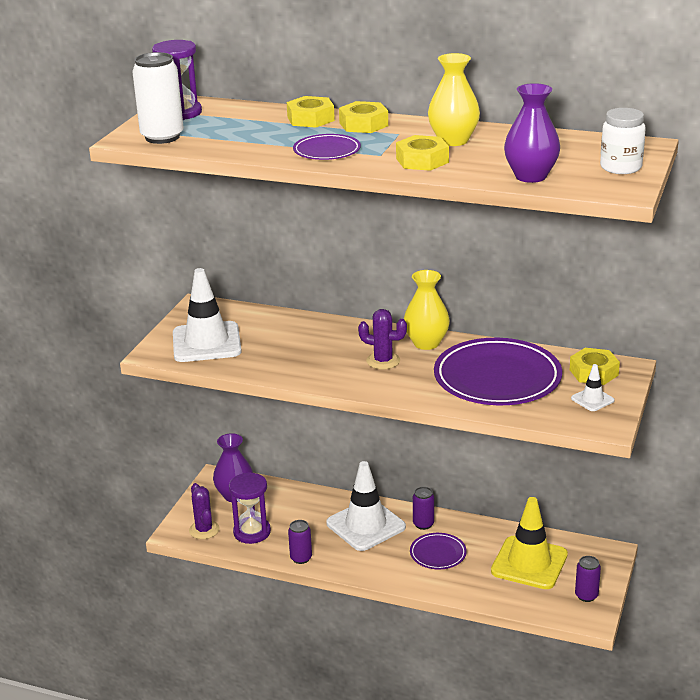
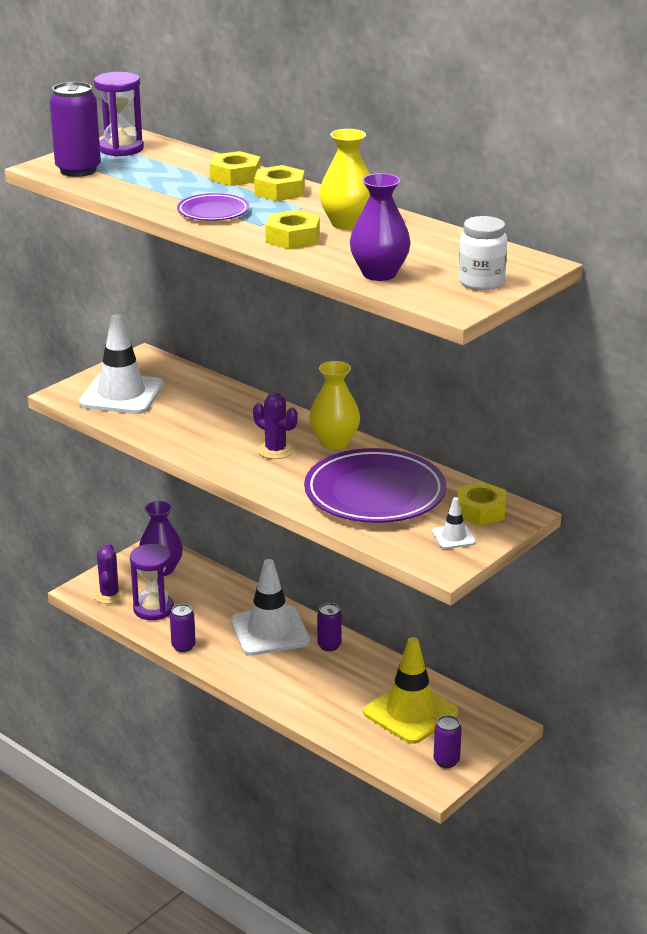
camera: 20 degrees right, 0 degrees up
white can [132,52,184,144] -> purple can [50,82,101,177]
purple plate [410,533,467,569] -> none

